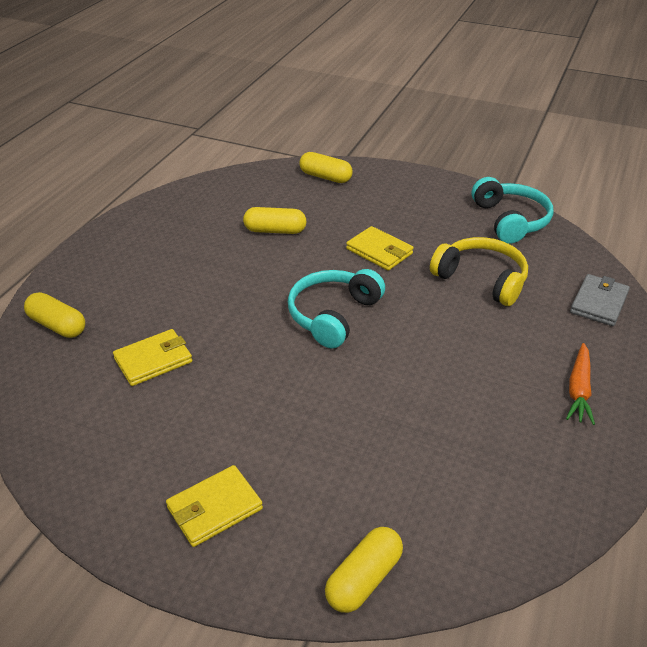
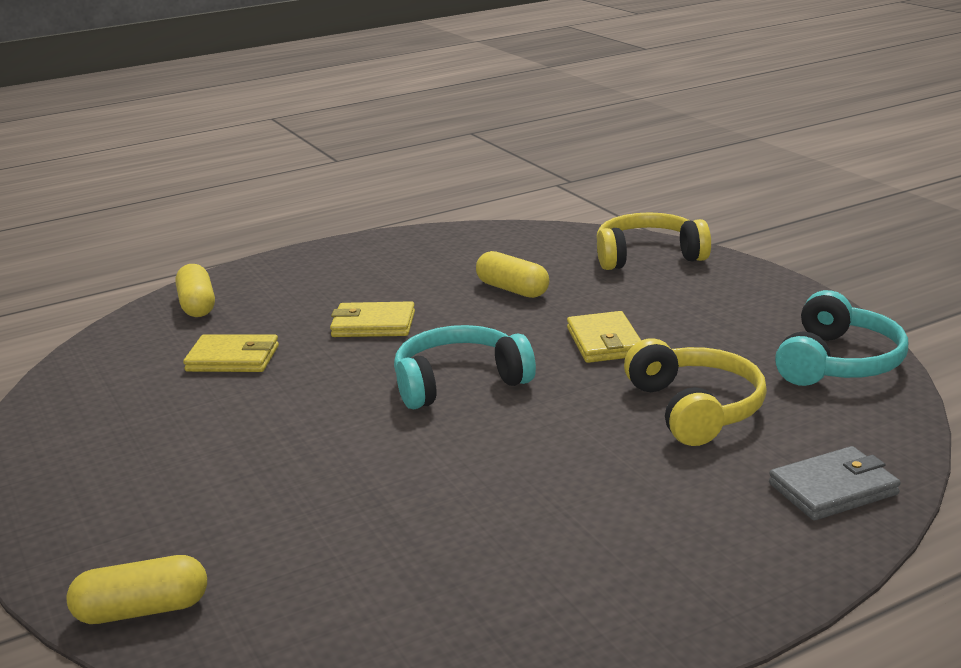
camera: 40 degrees right, 15 degrees down
yellow wallet [166,465,263,547] -> yellow wallet moved to [330,301,415,337]
yellow capsule [299,152,352,183] -> yellow headphones [596,212,711,270]
orange carrot [566,343,595,425] -> none

